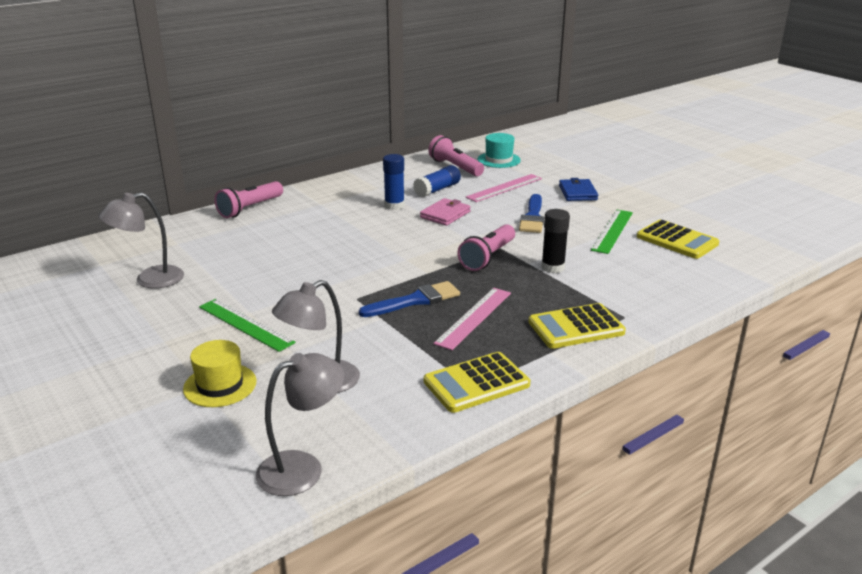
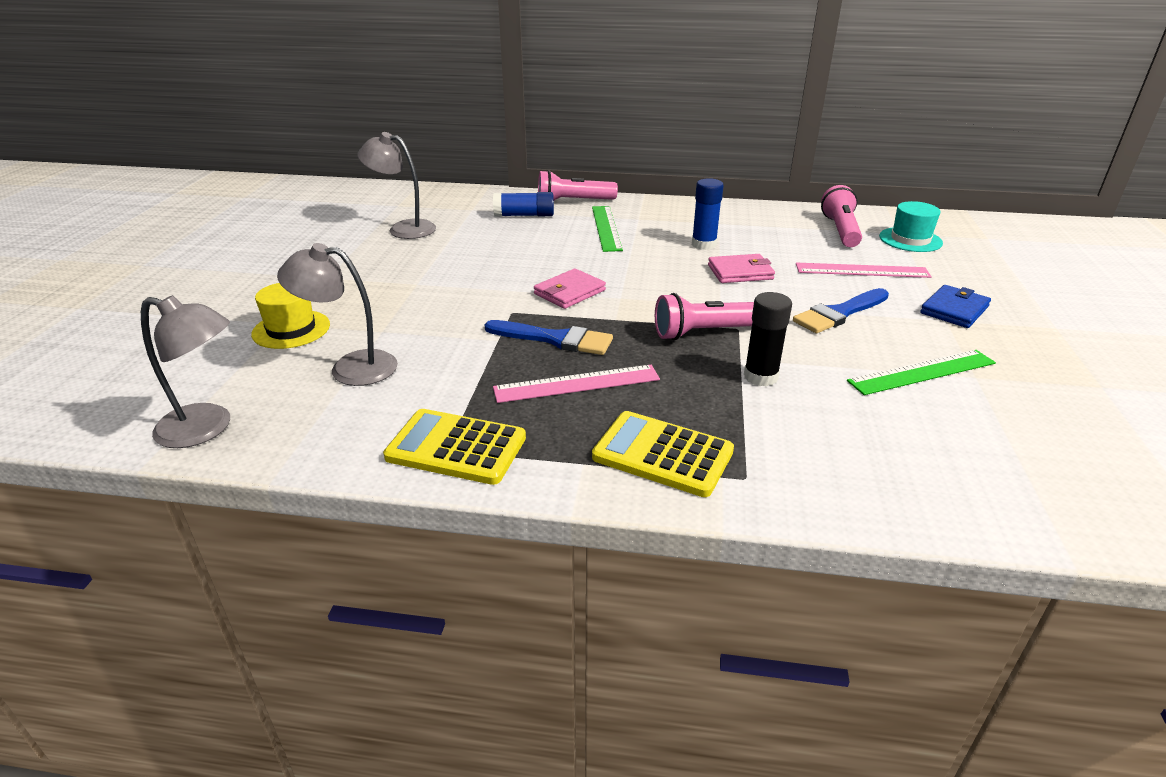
camera: 45 degrees right, 5 degrees up
green ruler [199,299,296,352] -> green ruler moved to [592,206,623,252]
blue glue stick [413,165,461,197] -> blue glue stick moved to [493,192,554,217]
yellow calculator [637,219,719,259] -> none
none -> pink wallet [534,269,606,309]

